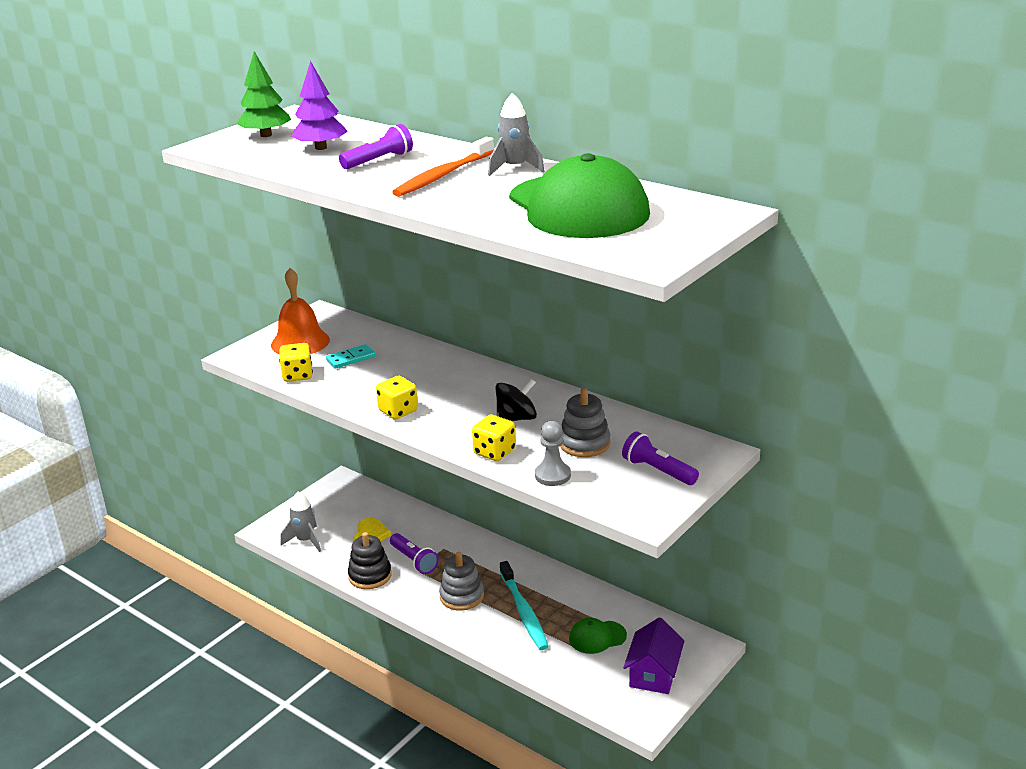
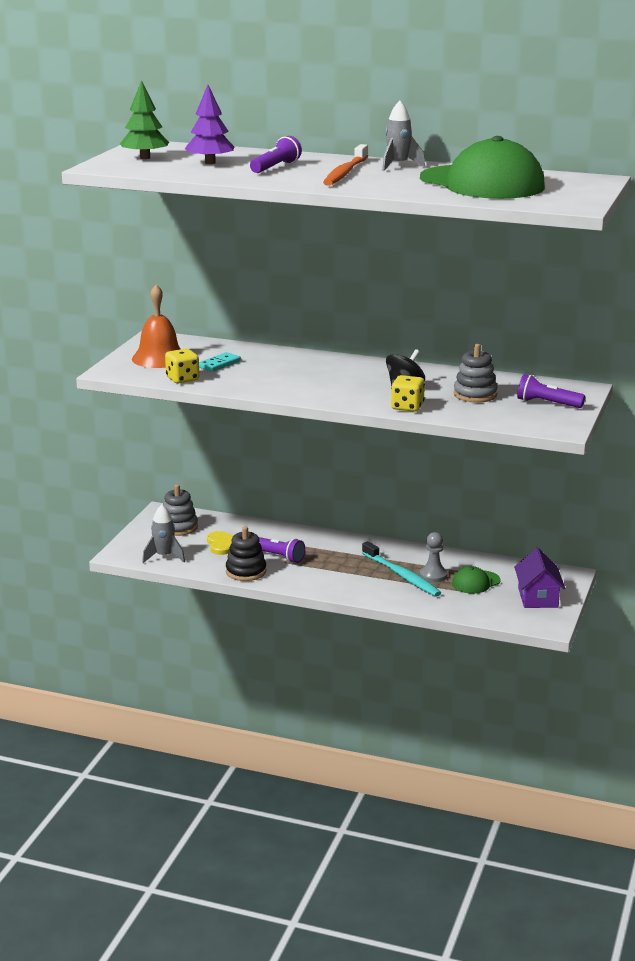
camera: 20 degrees left, 5 degrees down
yellow dice [376,376,418,419] -> none
grey stacking toy [439,552,484,611] -> grey stacking toy moved to [163,484,198,536]
grey pawn [535,421,571,486] -> grey pawn moved to [420,532,447,582]

